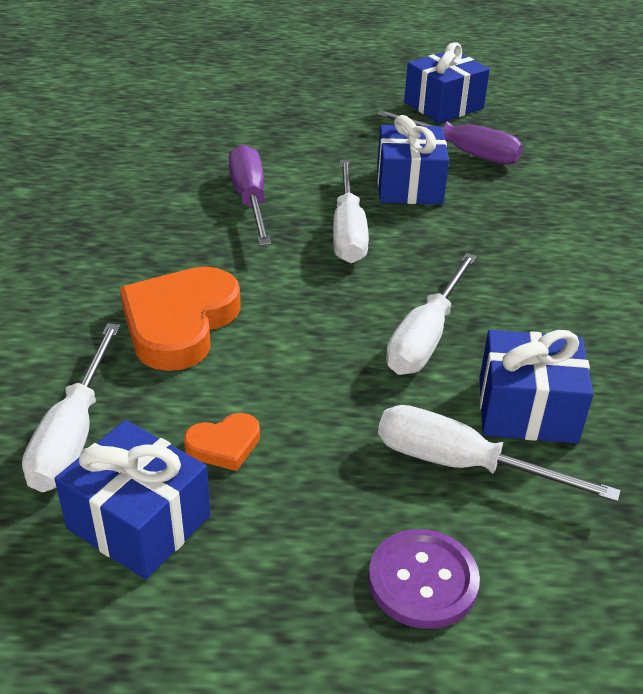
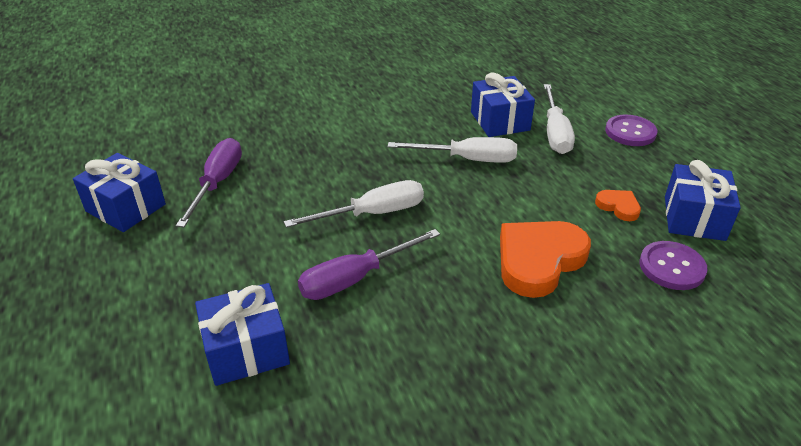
camera: 110 degrees left, 0 degrees up
white screwdriver [22,323,120,492] -> purple button [640,241,708,290]
orange heart [120,266,241,371] -> orange heart turned 135 degrees clockwise [500,221,591,298]
blue gift [377,115,449,204] -> blue gift moved to [195,283,290,386]

